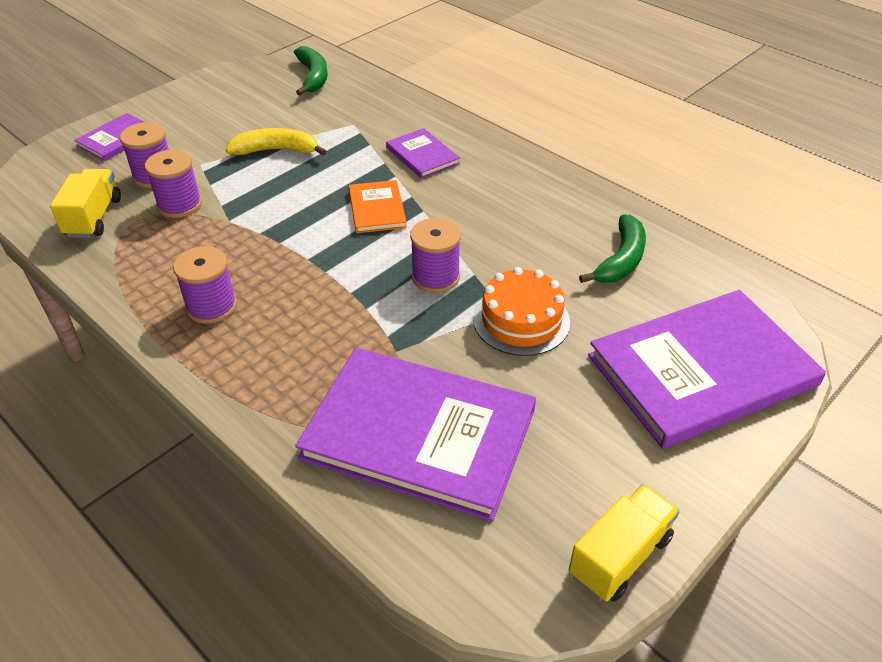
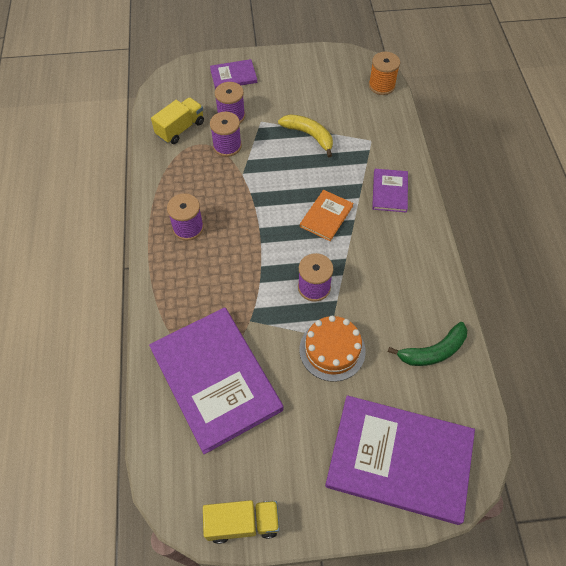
camera: 40 degrees right, 15 degrees up
green banana [294,46,328,96] -> orange spool [369,52,400,95]

